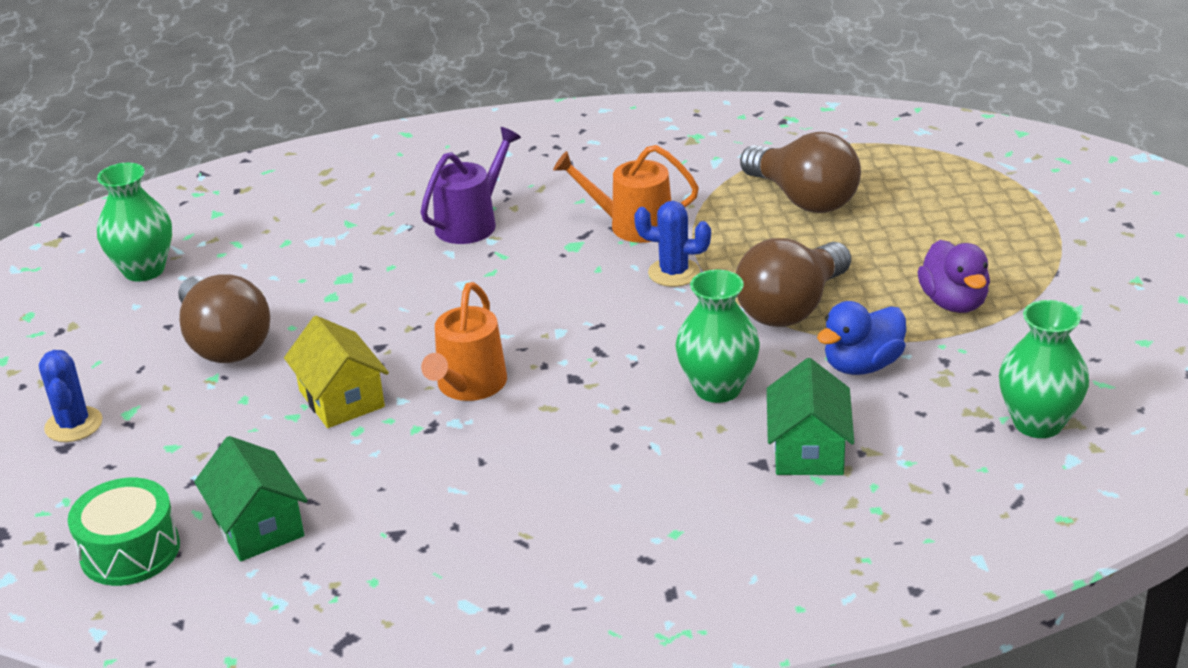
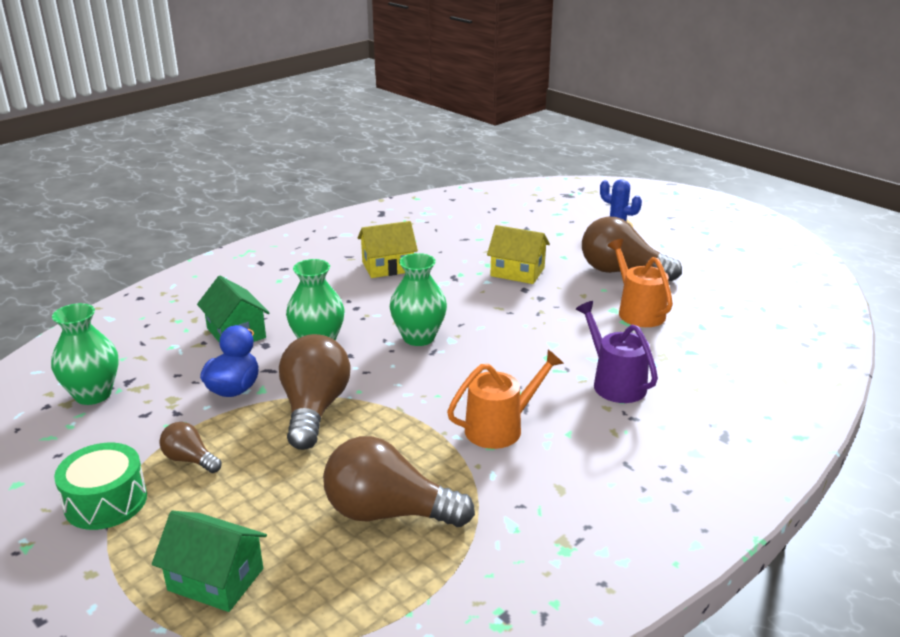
camera: 140 degrees right, 5 degrees down
green drum [68,478,180,586] -> green drum moved to [54,443,147,530]
green vase [97,163,172,282] -> green vase moved to [390,253,447,346]
green house [194,436,308,562] -> green house moved to [152,511,267,612]
purple watering can [421,127,521,244] -> purple watering can turned 150 degrees clockwise [576,301,658,403]
orange watering can [421,282,507,401] -> orange watering can moved to [607,239,673,327]
blue cactus [634,201,711,287] -> none
purple duck [917,240,990,313] -> brown light bulb [159,422,222,473]
none -> yellow house [357,221,418,278]

